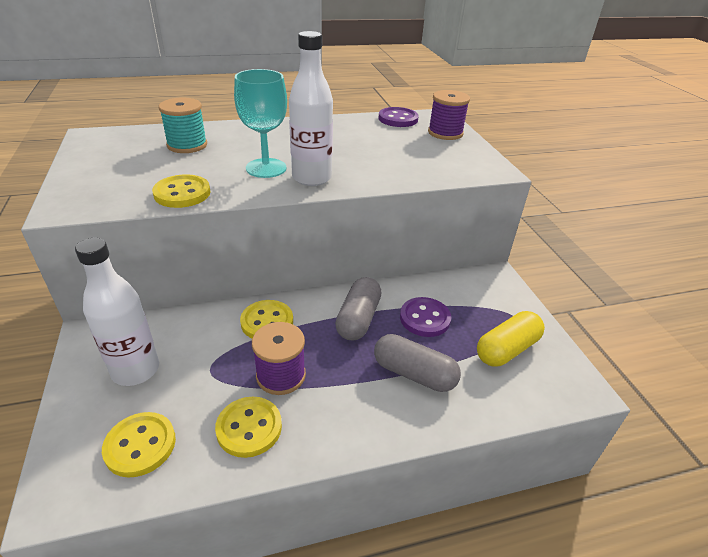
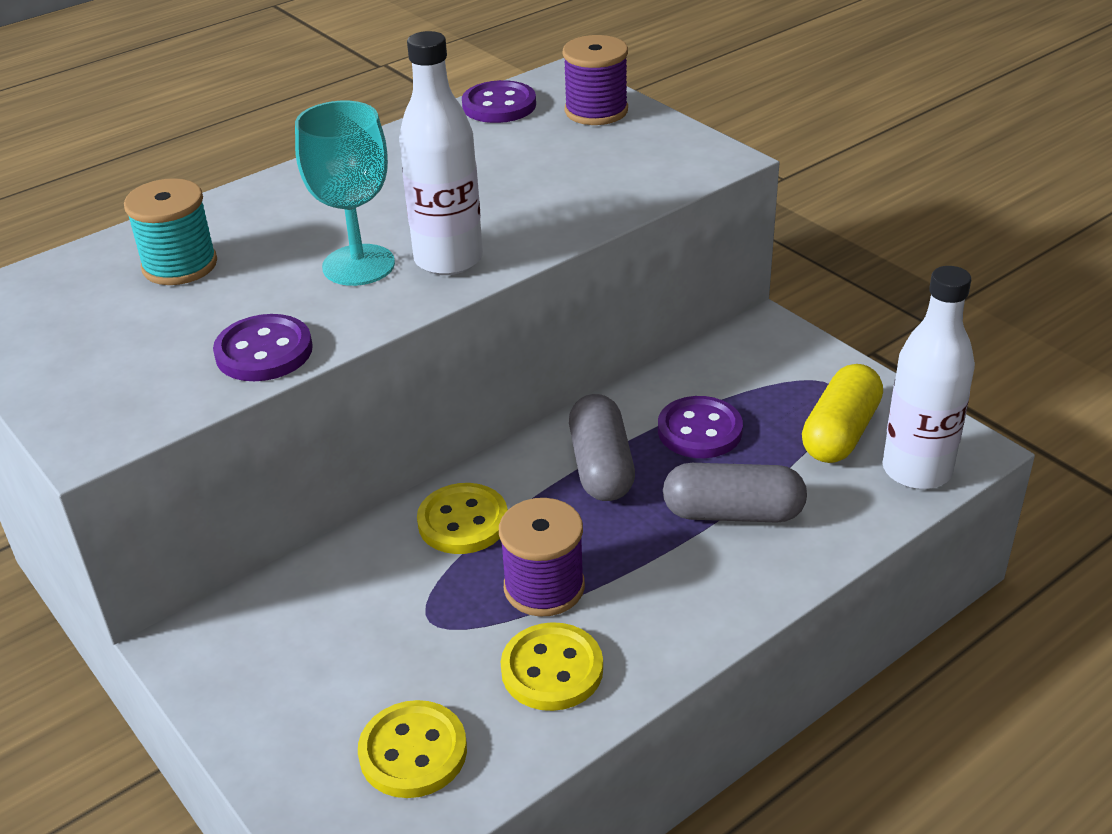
camera: 20 degrees left, 0 degrees up
white bottle [75,238,159,386] -> white bottle moved to [882,266,975,489]
yellow button [152,174,210,208] -> purple button [213,314,313,381]

